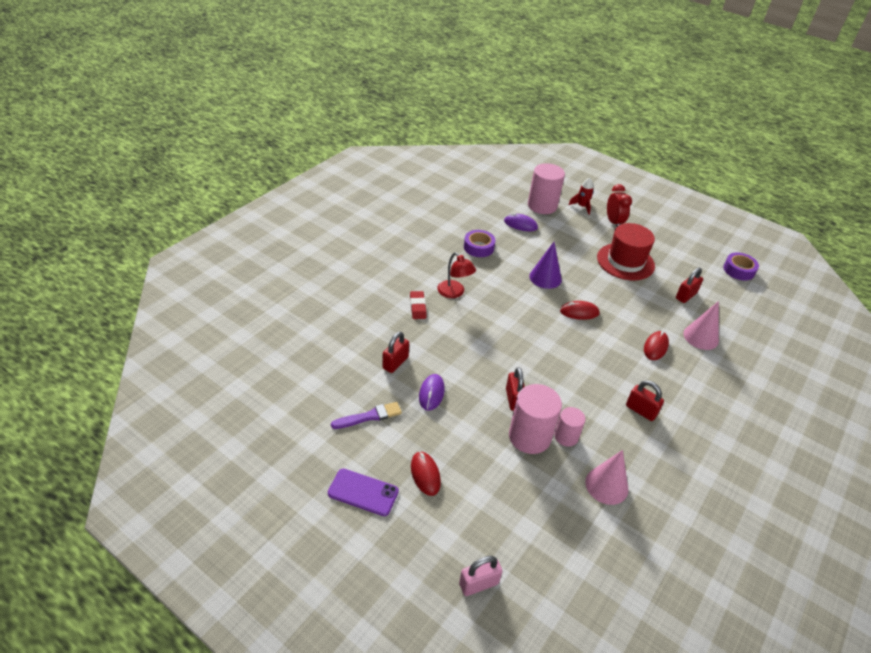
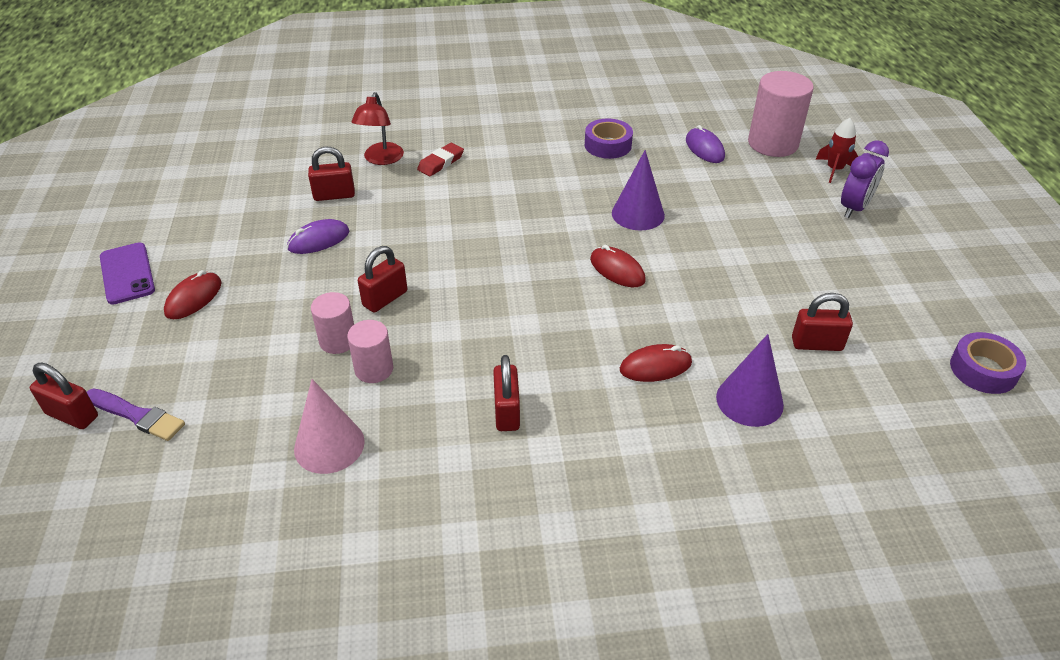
camera: 50 degrees right, 0 degrees up
purple brush [331,402,402,429] -> purple brush moved to [87,389,185,441]
red lamp [438,252,476,298] -> red lamp moved to [351,92,404,165]
pink padlock [459,556,502,596] -> red padlock [30,363,98,429]
pink cylinder [509,384,562,454] -> pink cylinder [311,292,354,354], size x0.57
red hat [597,223,655,280] -> none
red clock [607,184,632,227] -> purple clock [841,140,889,218]
pink cone [683,301,719,350] -> purple cone [716,334,784,427]

